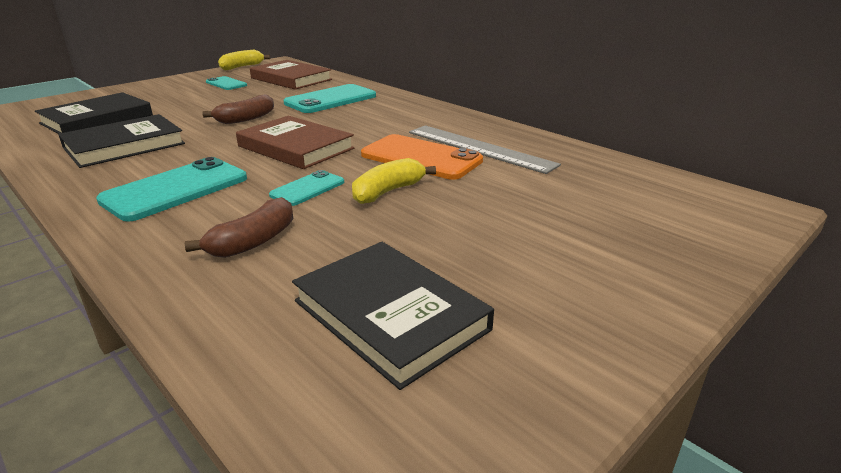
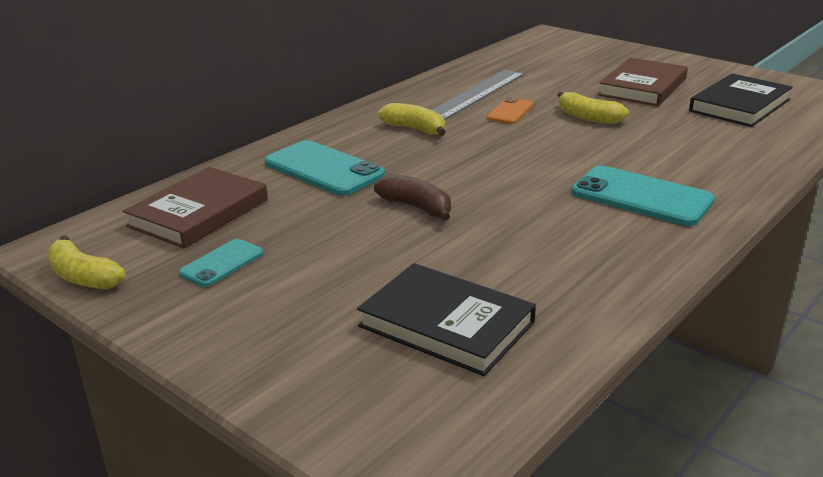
camera: 95 degrees left, 0 degrees up
black book [58,114,185,168] -> none
brown banana [185,197,293,258] -> none
brown book [236,116,355,169] -> brown book moved to [598,58,688,106]
turquoise phone [269,170,344,206] -> none
orange phone [361,134,483,180] -> orange phone [486,97,534,124], size x0.56
none -> yellow banana [378,103,446,136]

